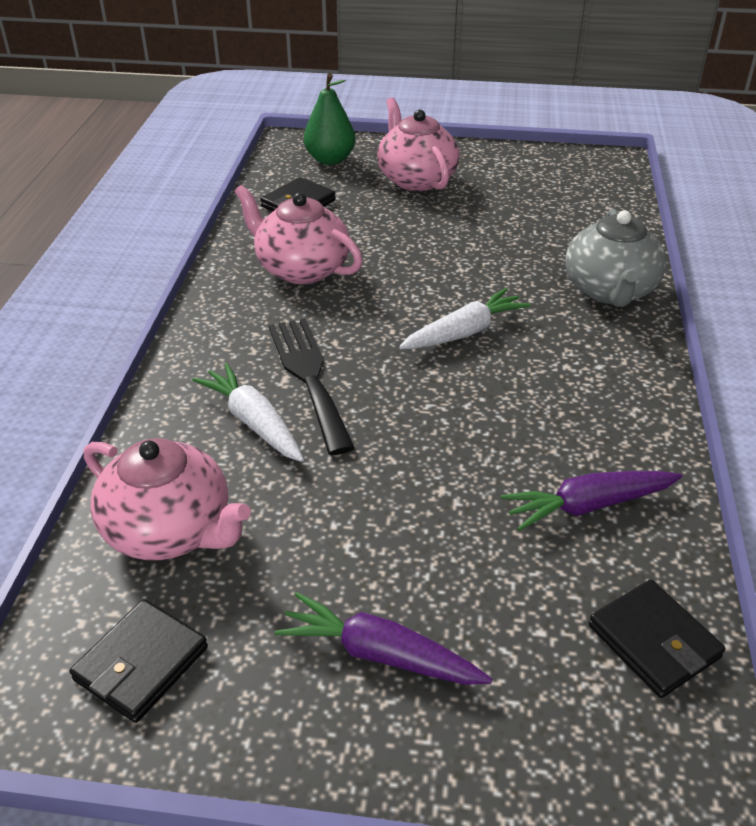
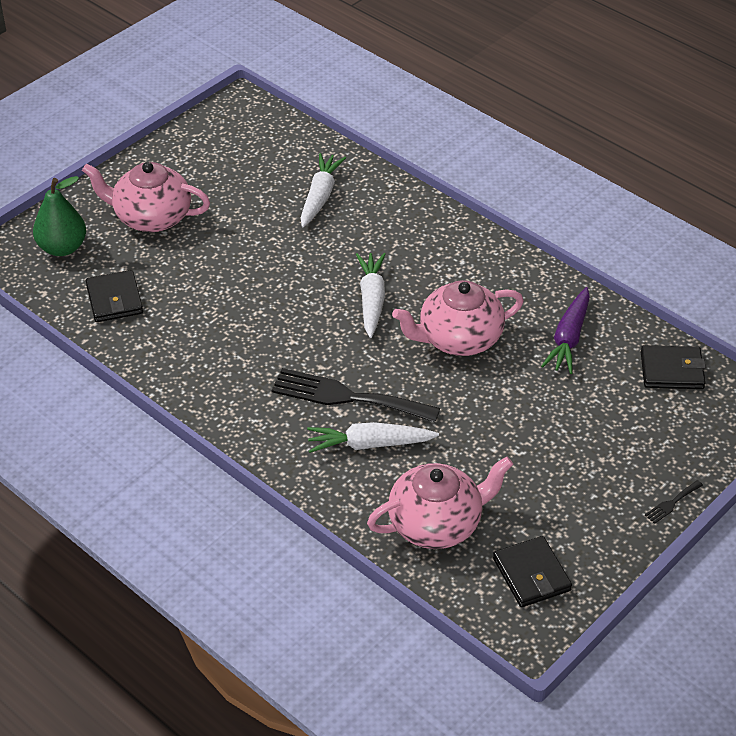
camera: 55 degrees left, 5 degrees up
pink teapot [234,185,363,284] -> pink teapot moved to [392,280,524,356]
purple carrot [275,592,492,685] -> none
grey teapot [565,209,667,307] -> none
none -> white carrot [301,153,346,227]
none -> black fork [645,480,703,524]

